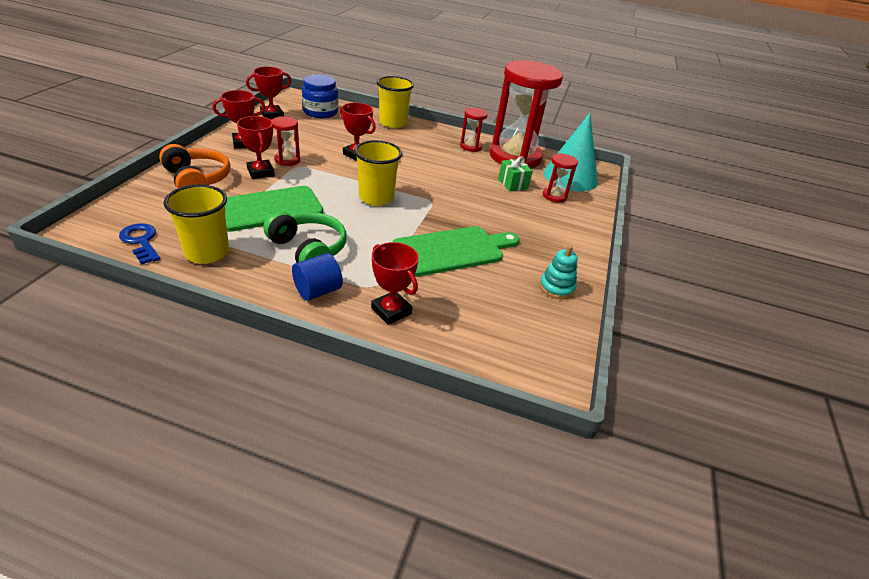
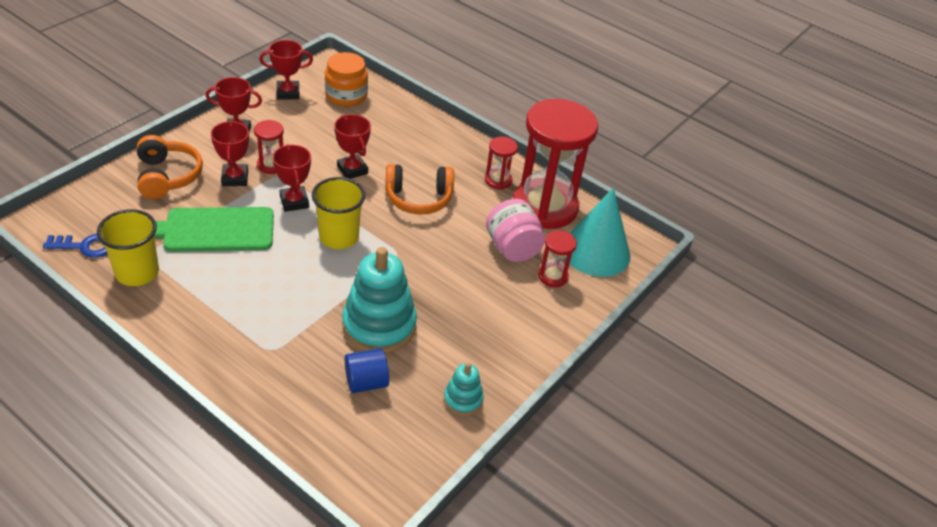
camera: 20 degrees right, 5 degrees up
blue key [119,223,160,265] -> blue key turned 105 degrees clockwise [43,234,107,258]
green headphones [263,211,347,263] -> none
blue cylinder [292,253,343,301] -> blue cylinder moved to [345,348,389,393]
blue jar [302,75,339,118] -> orange jar [325,52,368,106]
red trophy [371,242,419,325] -> red trophy moved to [273,144,311,212]
yellow cup [377,76,414,128] -> none
green cutting board [392,226,520,277] -> turquoise stacking toy [342,247,417,353]
green gift [498,157,533,191] -> pink jar [486,199,545,262]
none -> orange headphones [385,164,454,215]

